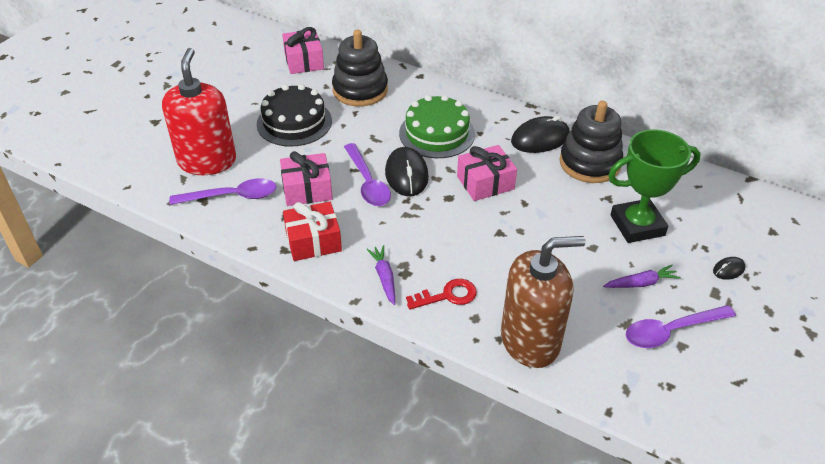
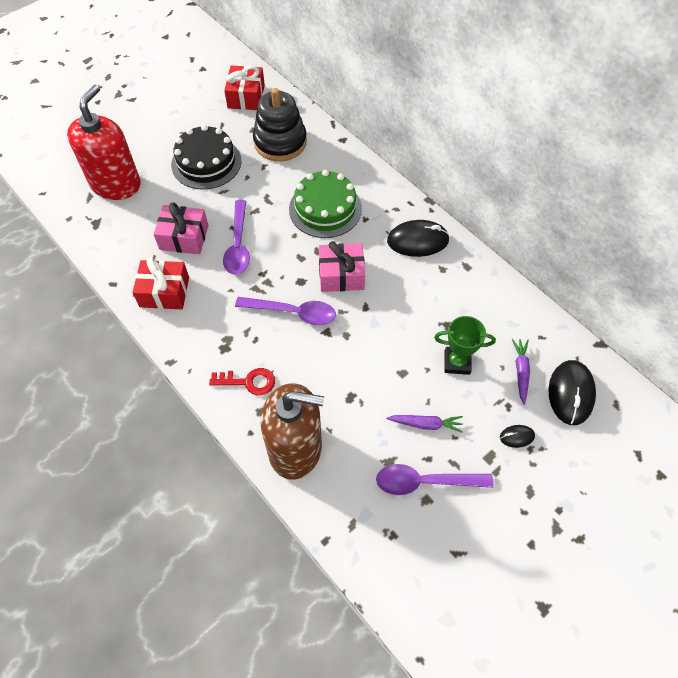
camera: 20 degrees right, 15 degrees up
purple spoon [169,178,277,205] -> purple spoon moved to [235,297,336,325]
pink gift [282,27,324,74] -> red gift [224,66,265,110]
purple carrot [367,245,395,305] -> purple carrot moved to [512,339,530,405]
black mouse [385,147,429,196] -> black mouse moved to [548,360,596,425]
black stacking toy [559,101,623,183] -> none
green trophy [608,129,701,243] -> green trophy [434,316,496,375], size x0.63

